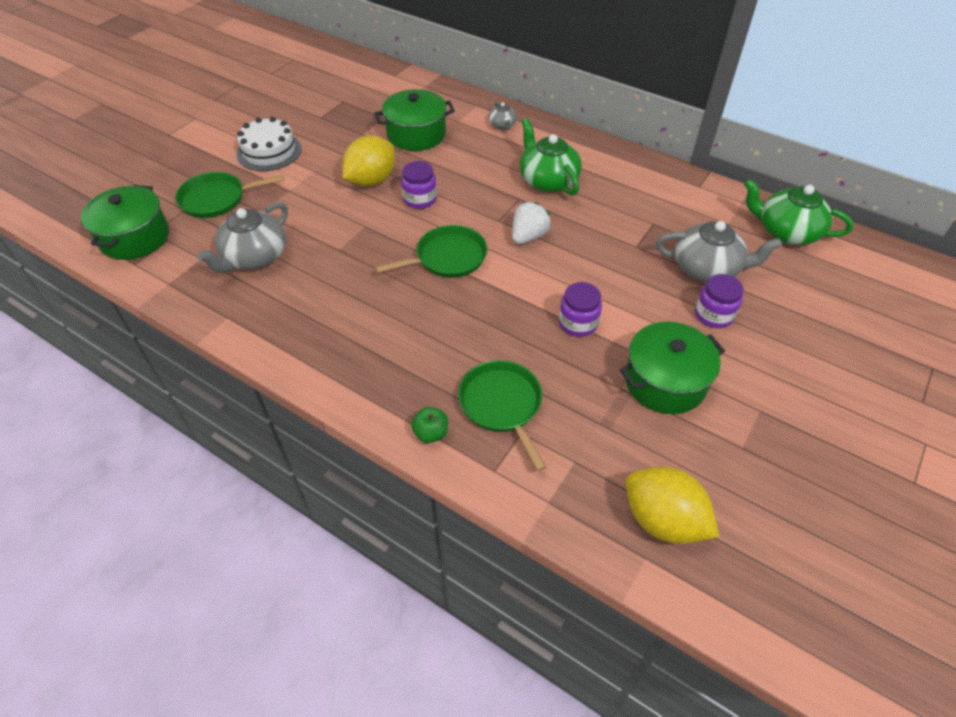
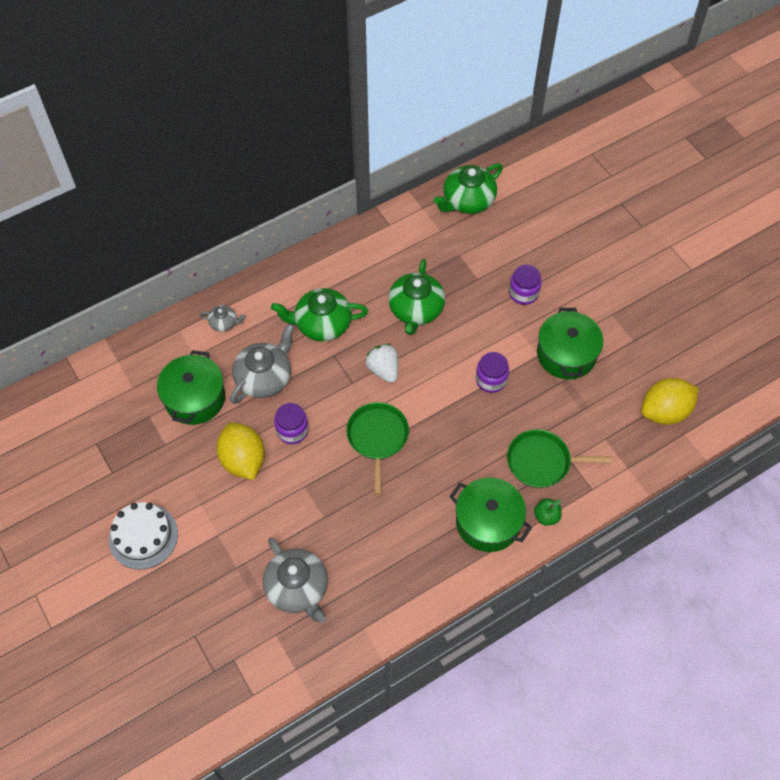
camera: 65 degrees left, 10 degrees up
green pot [81,185,169,260] -> green pot moved to [449,478,532,552]
green pan [175,172,284,218] -> none
grey teapot [656,221,782,282] -> grey teapot moved to [230,324,294,404]
none -> green teapot [388,259,445,335]

